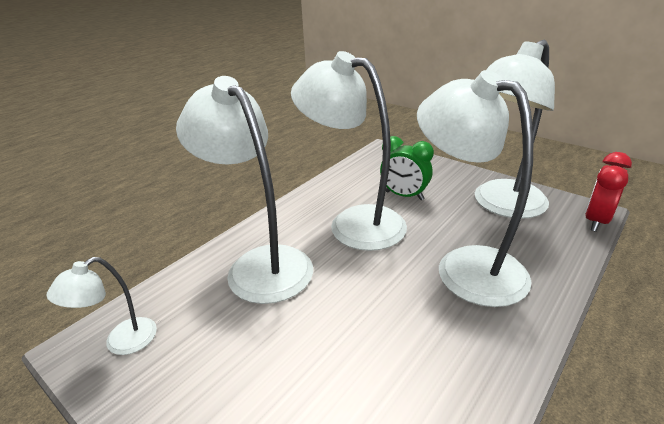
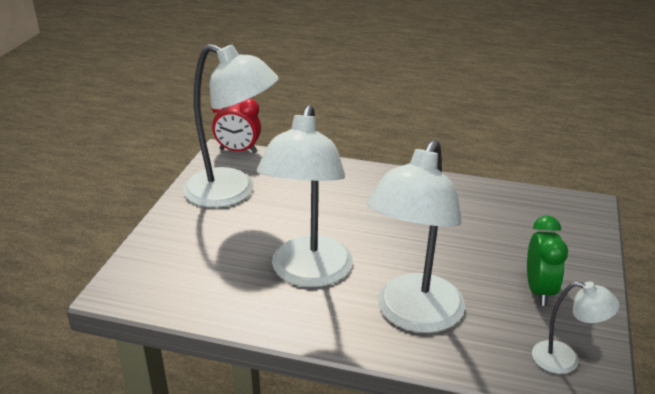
camera: 115 degrees left, 0 degrees up
green clock [380,136,434,200] -> green clock moved to [527,216,568,306]
white lamp [417,70,533,307] -> none

